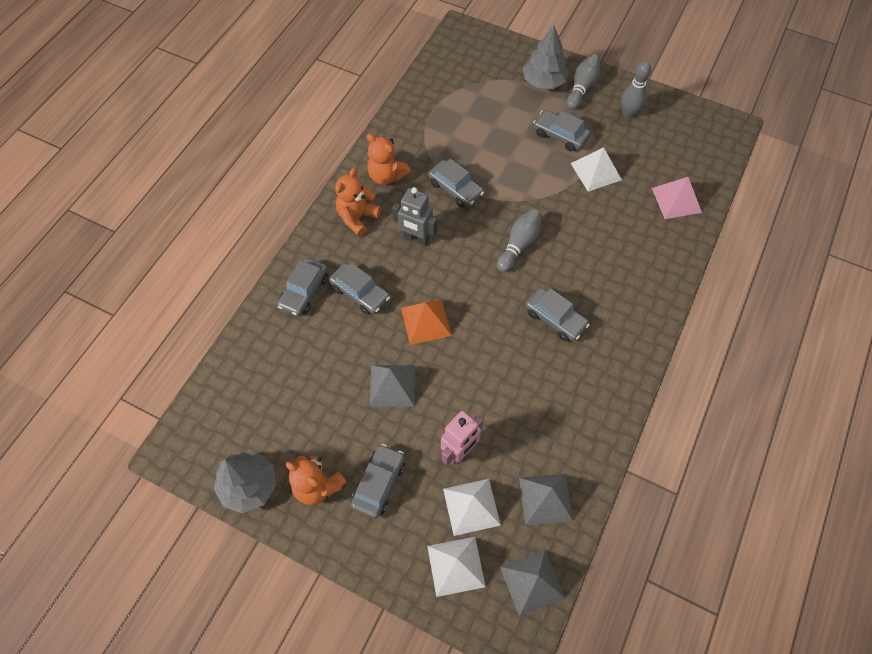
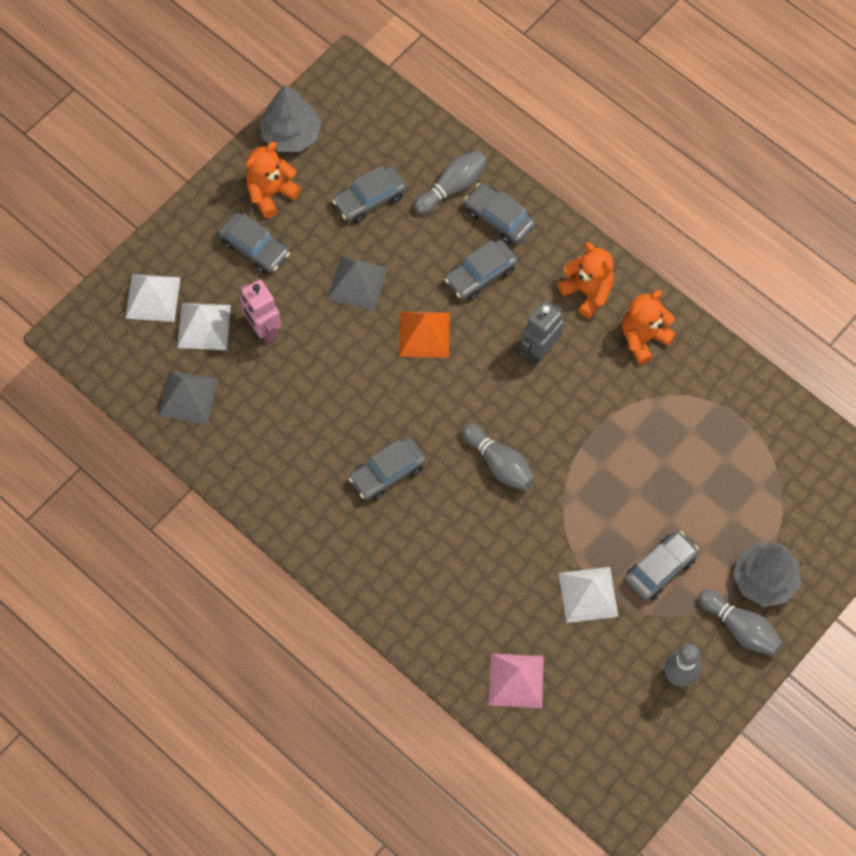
camera: 105 degrees right, 5 degrees up
grey car [428,159,484,207] -> grey car moved to [332,165,406,223]
grey pyramid [500,549,565,617] -> none
none -> grey bowling pin [414,150,487,214]

